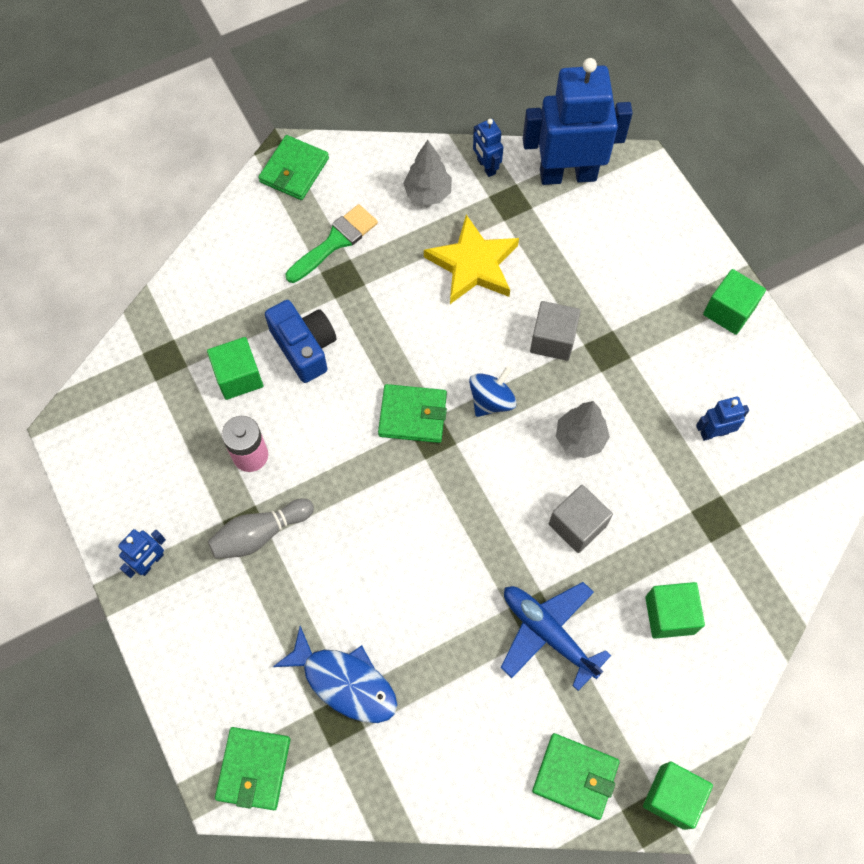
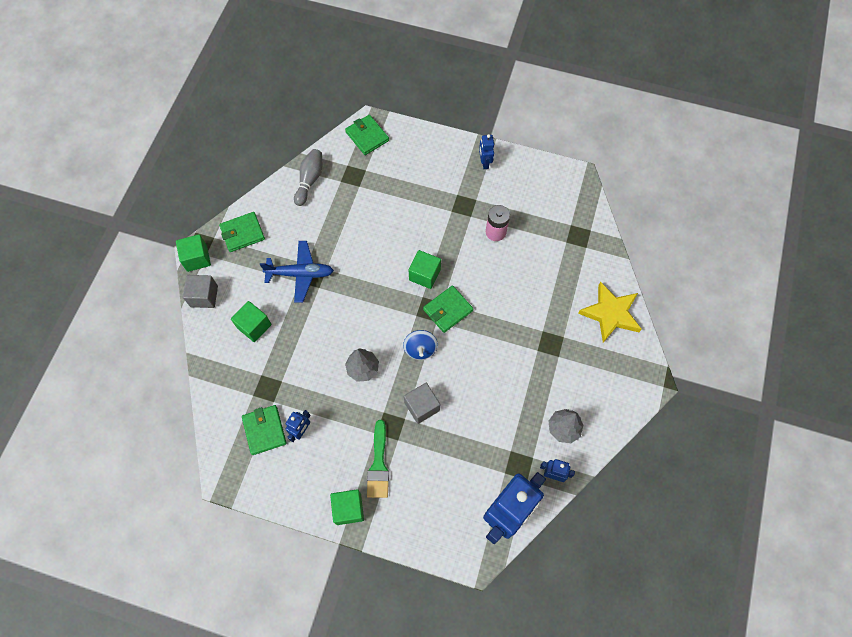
camera: 135 degrees right, 0 degrees up
green cube [207,337,263,400] -> green cube moved to [409,250,441,289]
grey bowling pin [208,498,314,559] -> grey bowling pin moved to [294,149,322,206]
green wallet [258,135,329,200] -> green wallet moved to [242,405,287,455]
blue camera [265,300,337,383] -> none
blue fish [273,626,397,723] -> none
green brush [286,204,378,283] -> green brush moved to [367,420,389,498]
yellow star [424,214,519,304] -> yellow star moved to [578,281,642,343]
grey cube [549,485,613,553] -> grey cube moved to [183,275,218,308]

